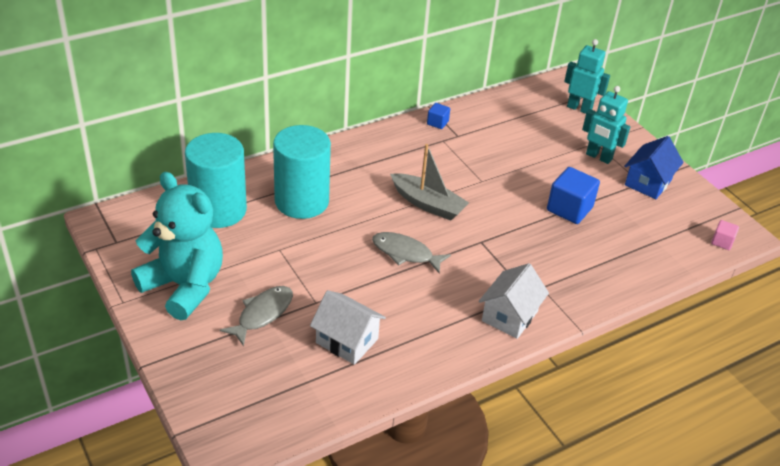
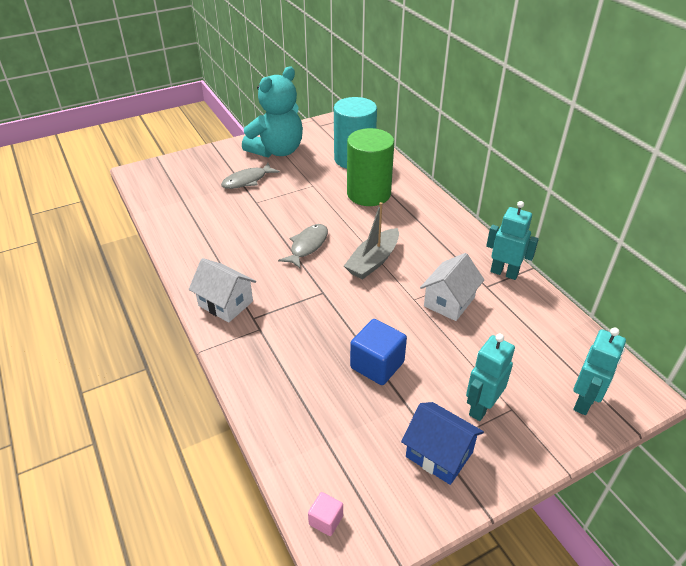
camera: 95 degrees right, 0 degrees up
grey fish [220,286,293,346] -> grey fish turned 105 degrees clockwise [221,163,280,189]
turquoise cylinder [273,125,331,219] -> green cylinder [347,128,394,206]
white house [310,290,386,365] -> white house moved to [420,253,484,321]
blue cube [427,103,450,129] -> turquoise robot [486,201,539,280]

